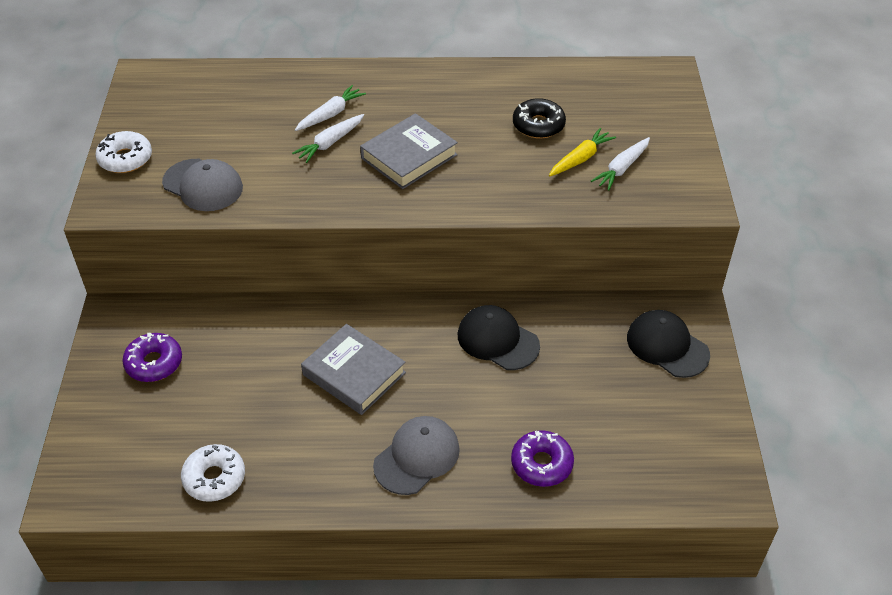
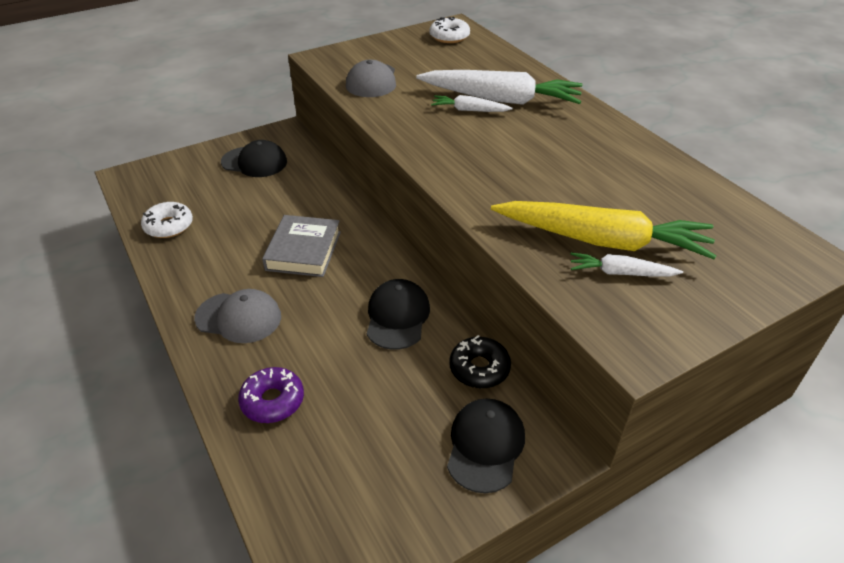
camera: 60 degrees right, 5 degrees down
white donut [95,131,152,173] -> white donut moved to [430,17,470,43]
purple donut [122,333,182,382] -> black cap [221,140,287,177]
white carrot [295,85,366,131] -> white carrot [416,70,583,105], size x2.10
grey book [360,113,458,189] -> none
black donut [513,98,566,139] -> black donut moved to [449,335,511,388]
yellow carrot [549,128,616,176] -> yellow carrot [491,201,717,259], size x2.10

